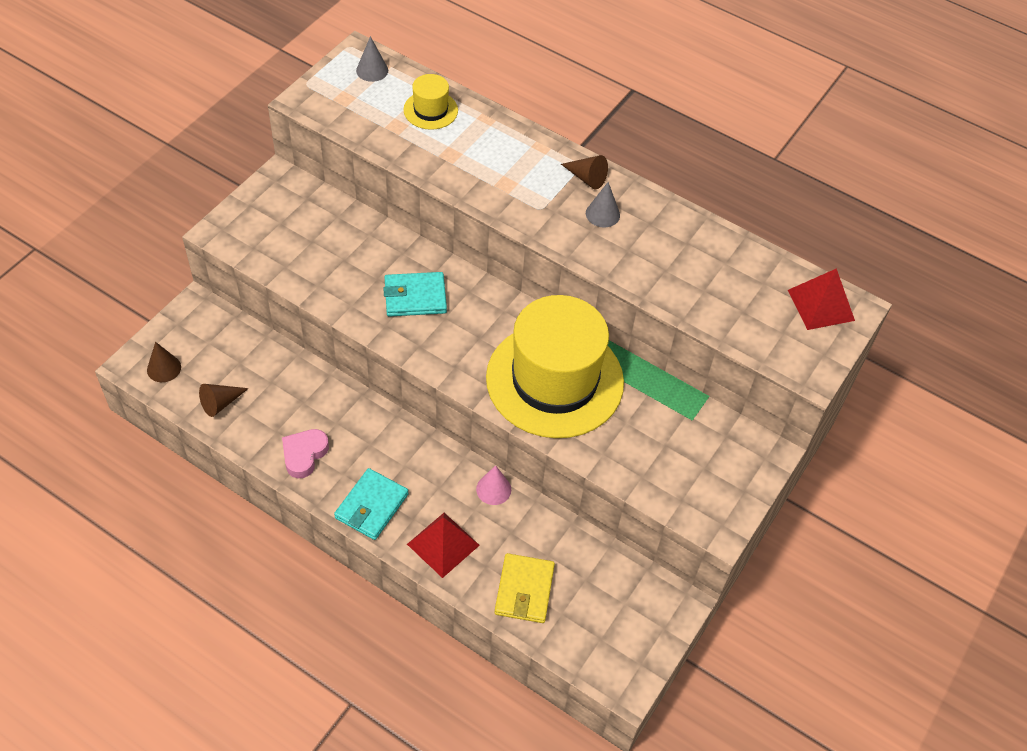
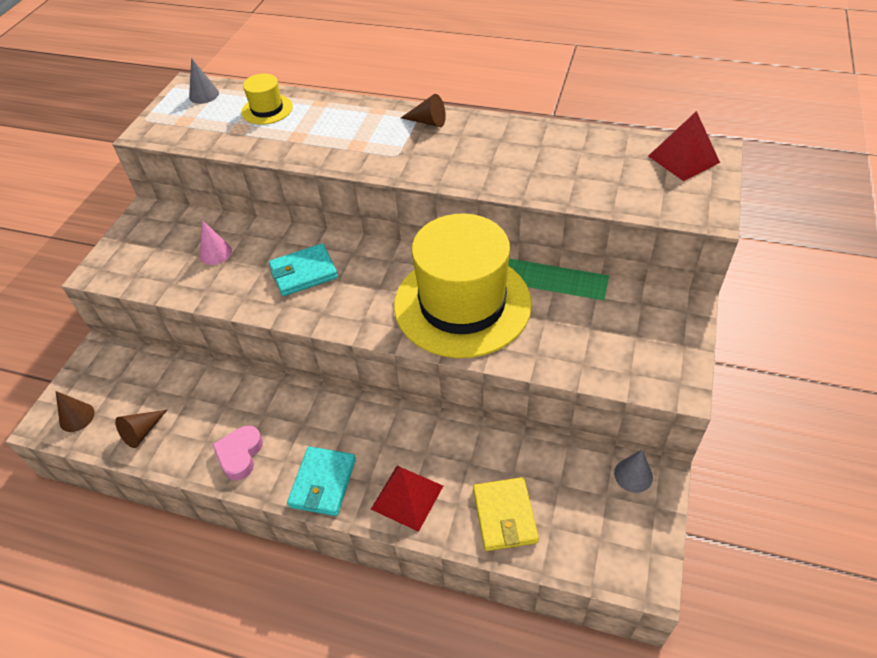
camera: 10 degrees left, 5 degrees down
pink cone [476,465,511,505] -> pink cone moved to [200,220,232,265]
grey cone [586,182,620,227] -> grey cone moved to [614,450,653,493]

